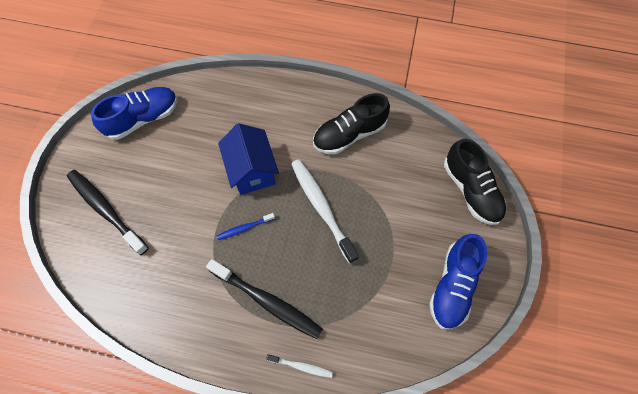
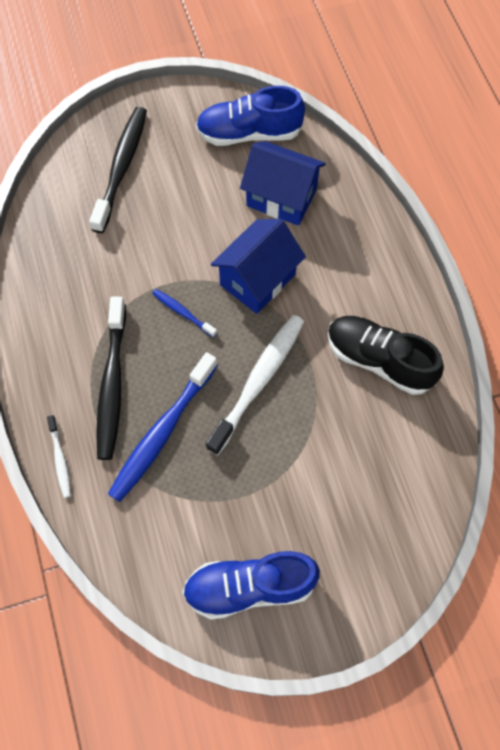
camera: 60 degrees right, 0 degrees up
blue shoe [91,87,178,140] -> blue shoe turned 150 degrees clockwise [196,86,305,146]
black shoe [444,139,506,225] -> none
none -> blue toothbrush [108,352,218,502]
none -> blue house [240,141,326,226]

